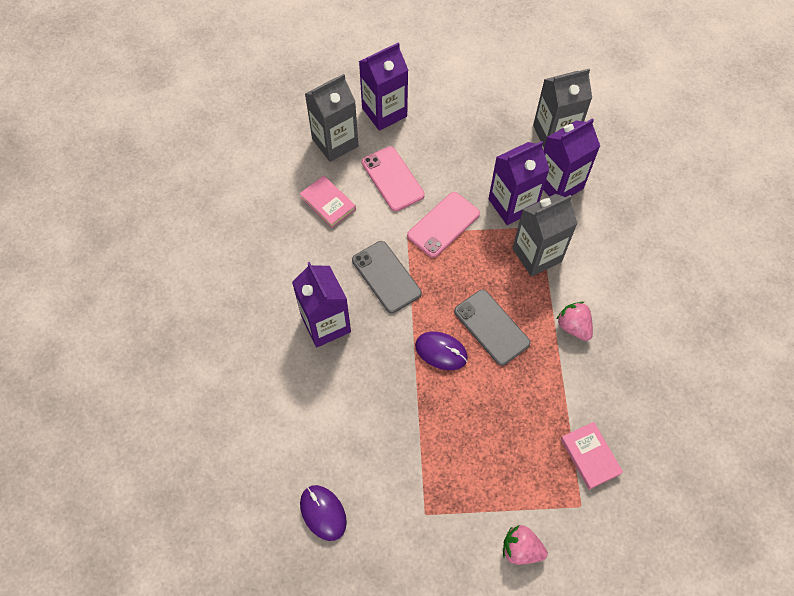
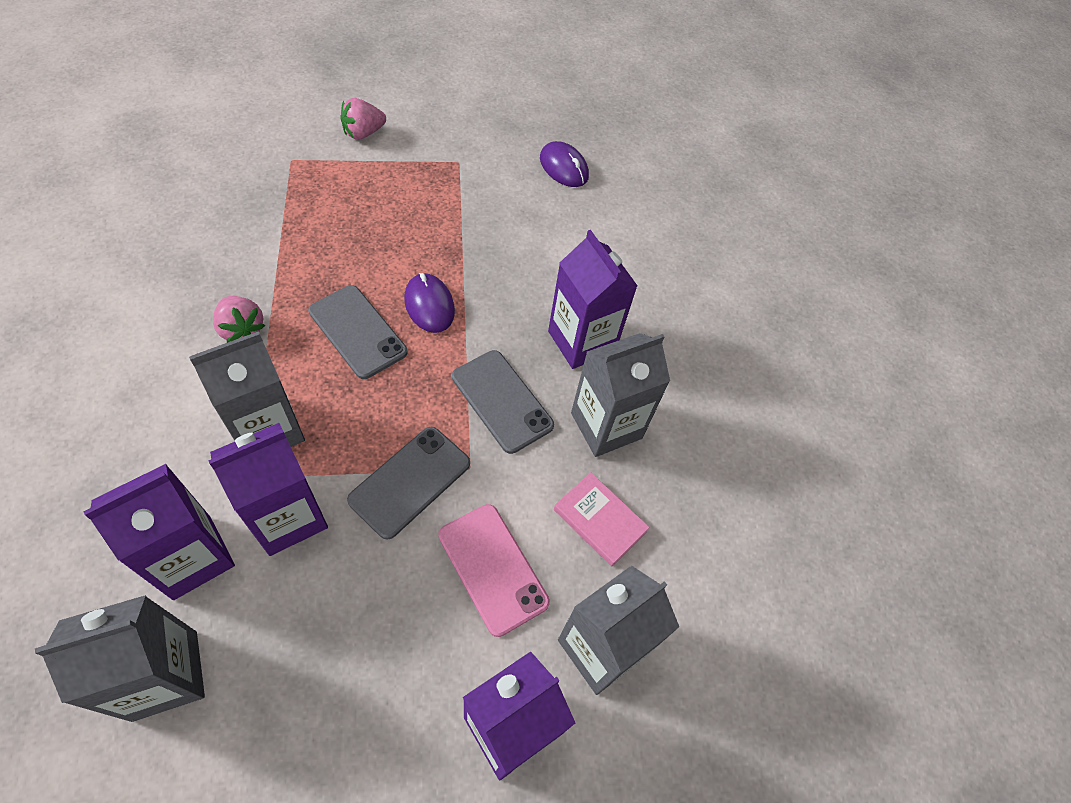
camera: 170 degrees right, 5 degrees down
pink phone [407,192,480,258] -> grey phone [347,427,470,540]
purple mouse [415,332,468,370] -> purple mouse turned 45 degrees clockwise [404,273,455,333]
pink strawberry [503,525,548,565] -> pink strawberry turned 135 degrees clockwise [340,98,386,140]
pink book [561,422,623,490] -> none
none -> grey carton [571,333,670,457]

